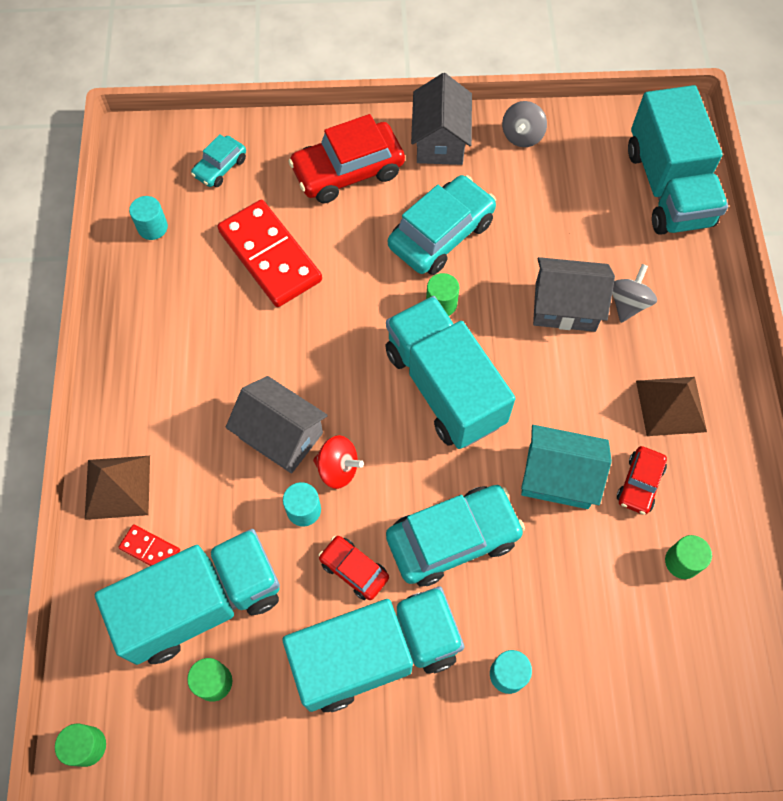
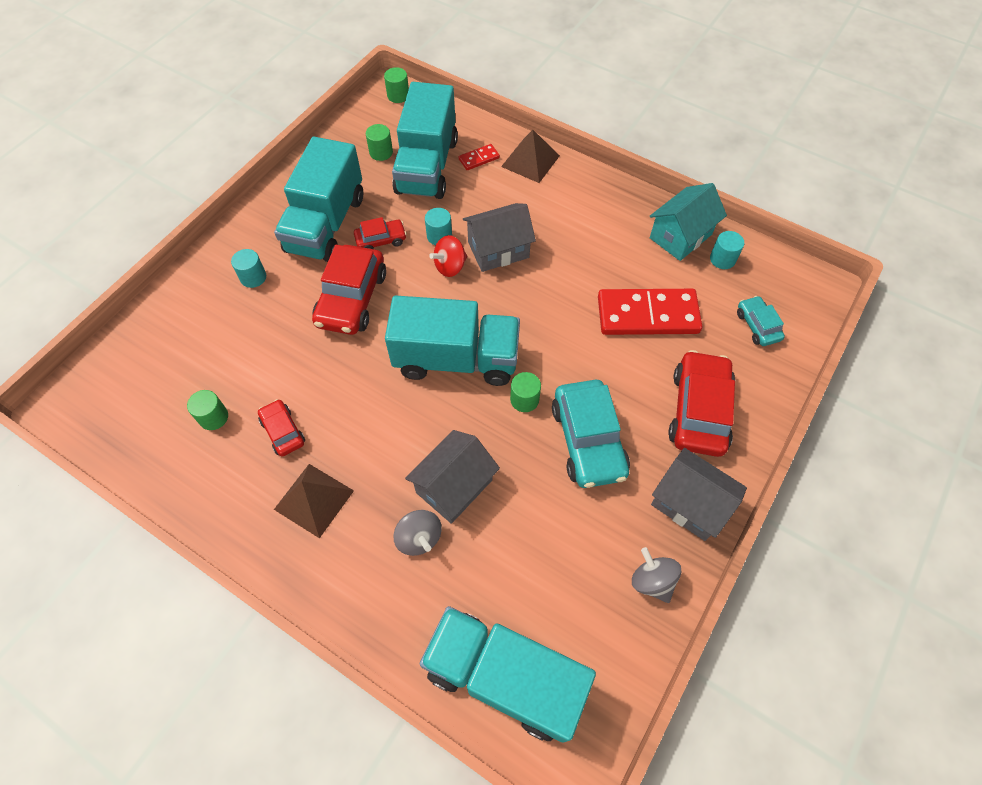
camera: 125 degrees right, 5 degrees down
turquoise car [386,485,525,587] -> red car [312,245,386,335]
turquoise house [521,425,612,509] -> turquoise house moved to [650,183,727,261]

